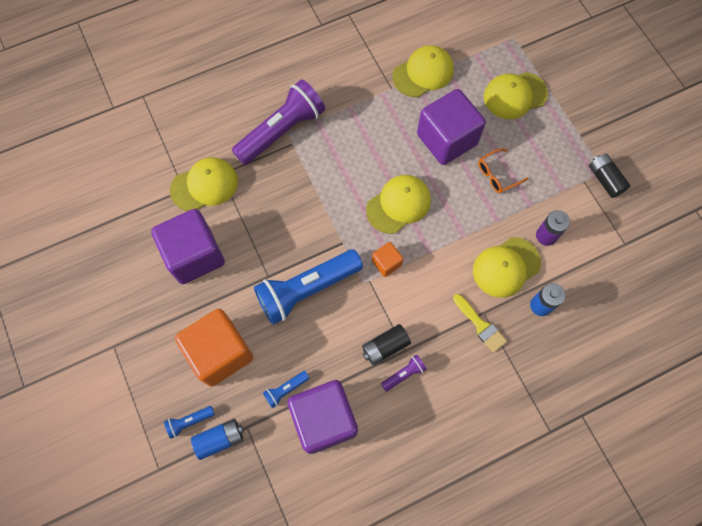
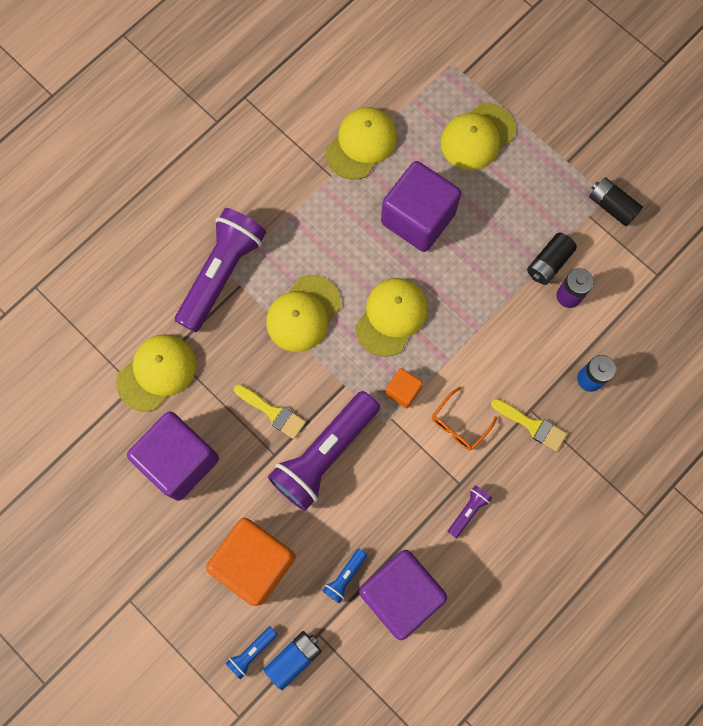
camera: 20 degrees left, 5 degrees up
blue flashlight [254,249,363,325] -> purple flashlight [268,391,380,511]
black battery [362,324,411,365] -> black battery moved to [527,233,577,285]
yellow cap [473,237,541,298] -> yellow cap moved to [266,275,341,352]
orange glasses [478,148,528,193] -> orange glasses moved to [432,386,497,450]
none -> yellow brush [234,384,306,439]

